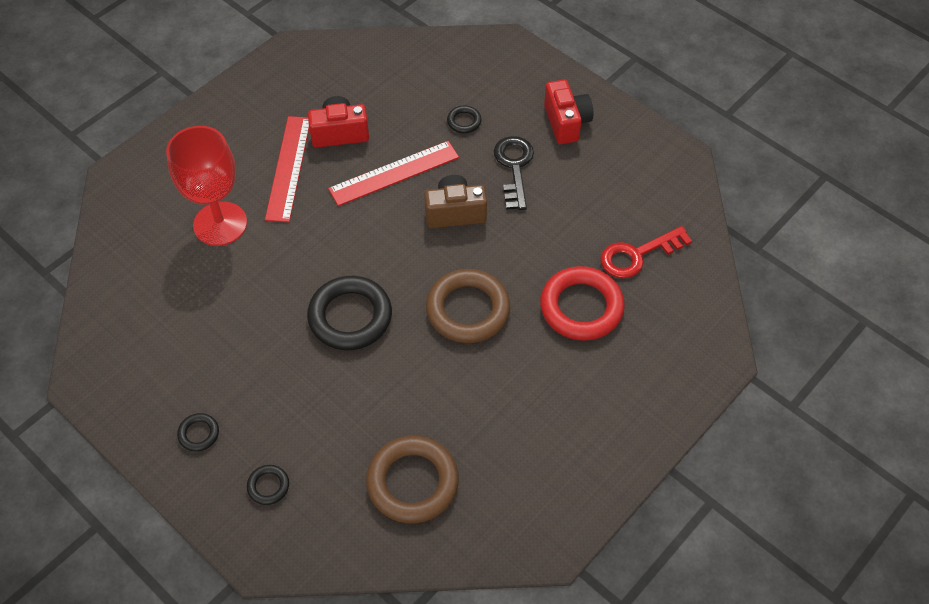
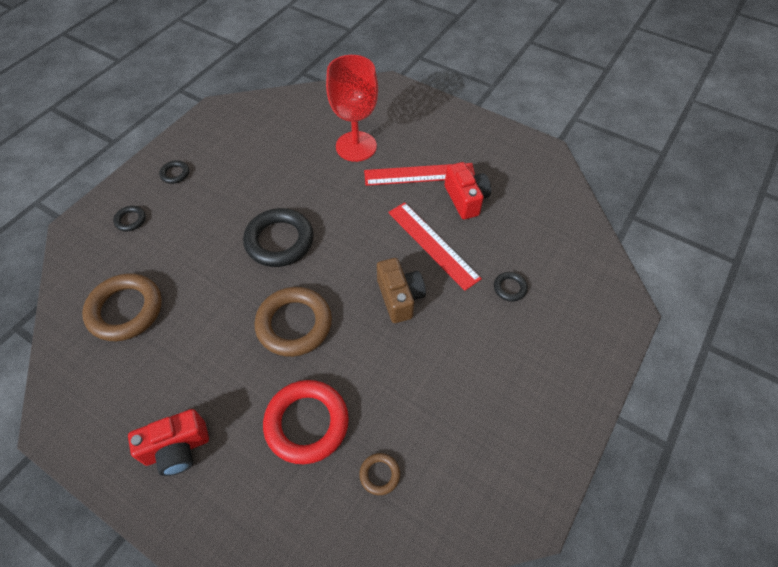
camera: 80 degrees right, 0 degrees up
black key [494,136,534,210] -> none
red camera [544,80,593,144] -> red camera moved to [128,409,209,476]
red key [600,226,692,279] -> brown ring [359,453,400,495]

